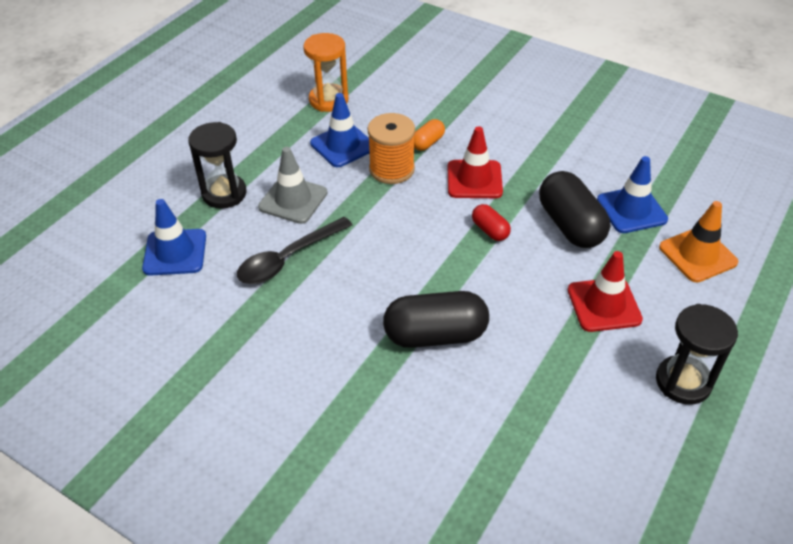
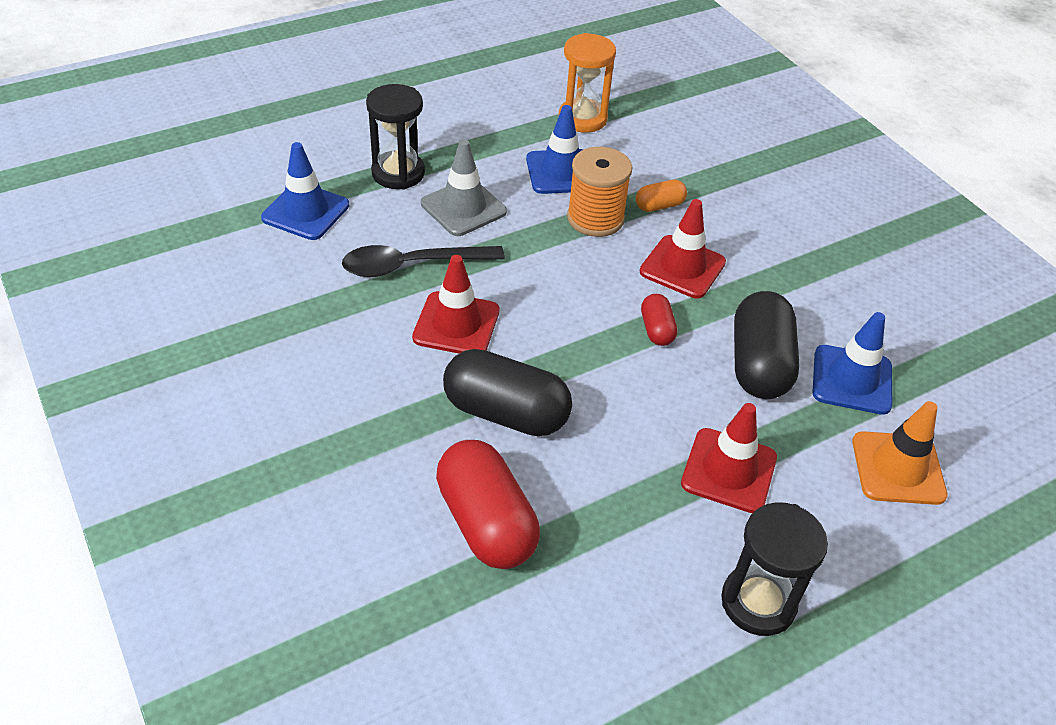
camera: 25 degrees right, 0 degrees up
none -> red traffic cone [412,255,499,354]
none -> red capsule [436,440,540,569]

